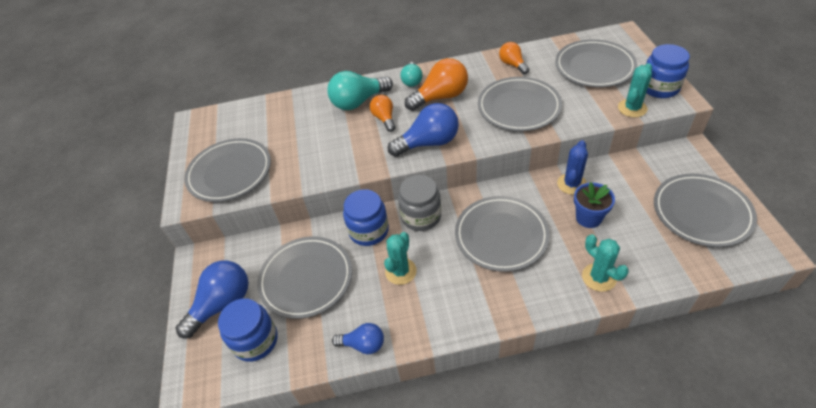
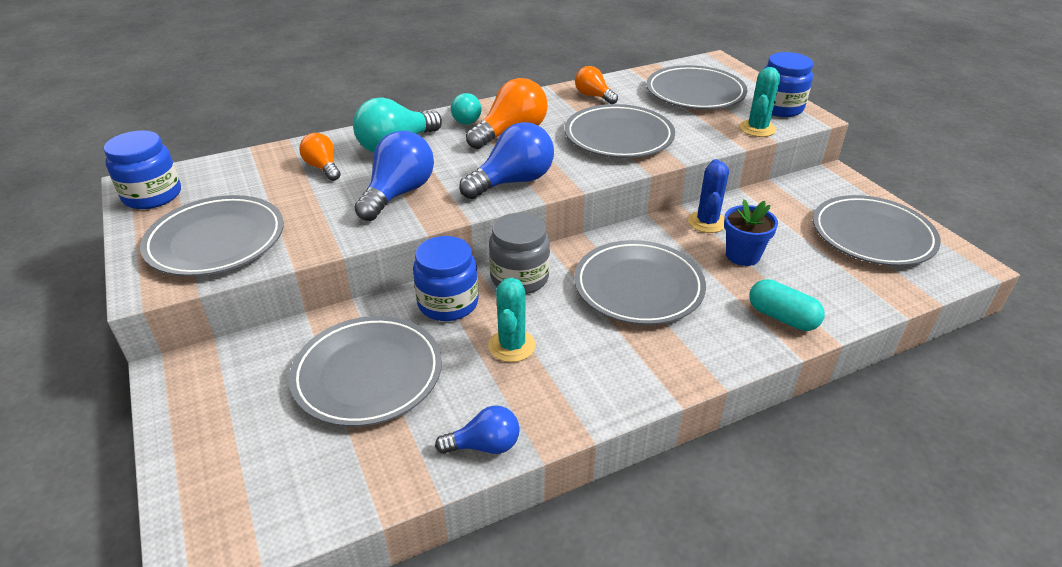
camera: 20 degrees left, 10 degrees down
blue light bulb [176,260,248,339] -> blue light bulb moved to [354,131,434,221]
blue jar [218,298,277,362] -> blue jar moved to [104,130,181,209]
orange light bulb [370,95,396,132] -> orange light bulb moved to [299,133,341,181]
turquoise cactus [582,234,629,292] -> turquoise capsule [749,279,825,331]

